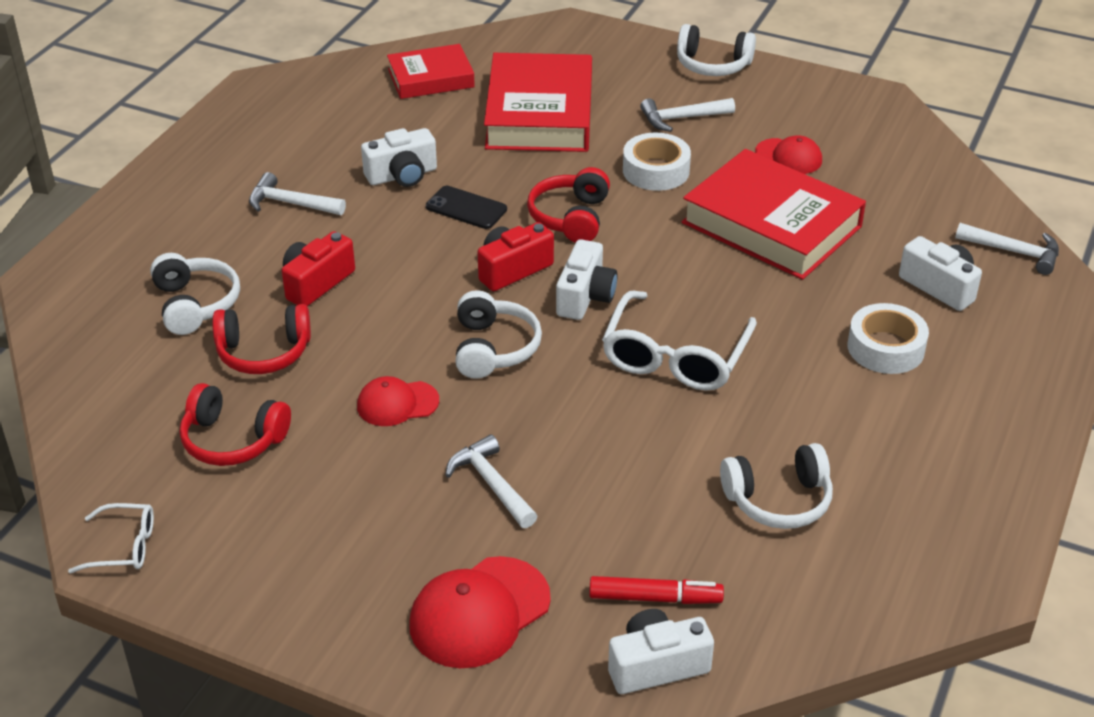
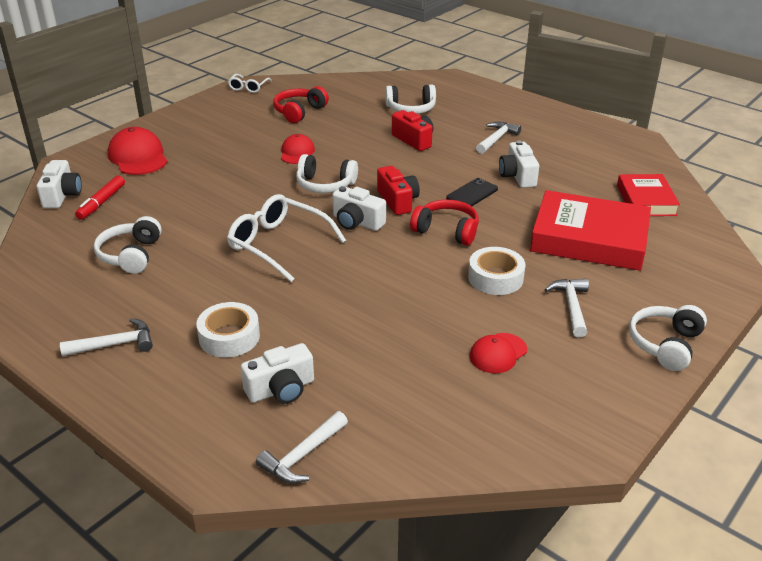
camera: 105 degrees right, 5 degrees down
red headphones [212,304,311,374] -> none
white hammer [445,435,538,528] -> white hammer moved to [60,318,153,357]
red book [682,149,866,280] -> none

